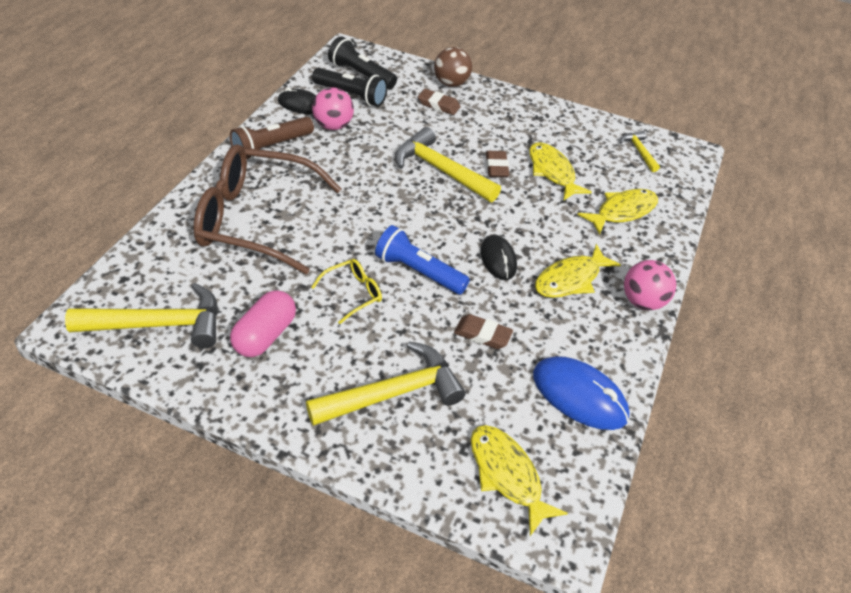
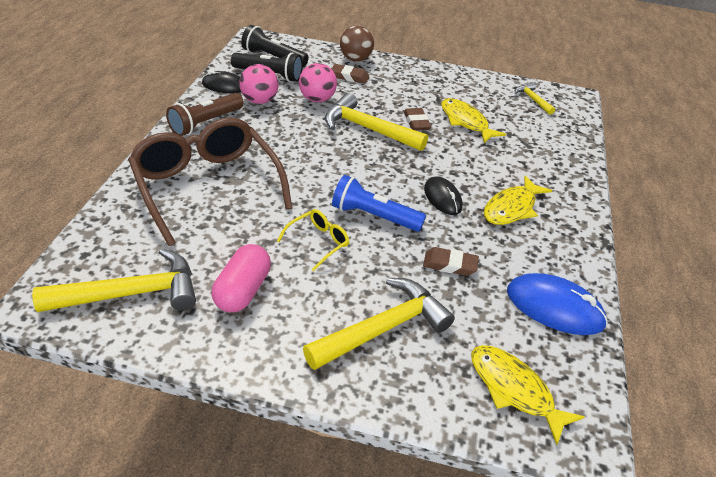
camera: 10 degrees left, 5 degrees down
brown glasses [193,144,342,274] -> brown glasses turned 60 degrees clockwise [128,117,293,246]
yellow fish [577,189,658,235] -> none
pink ball [624,260,676,310] -> pink ball moved to [299,63,337,102]

